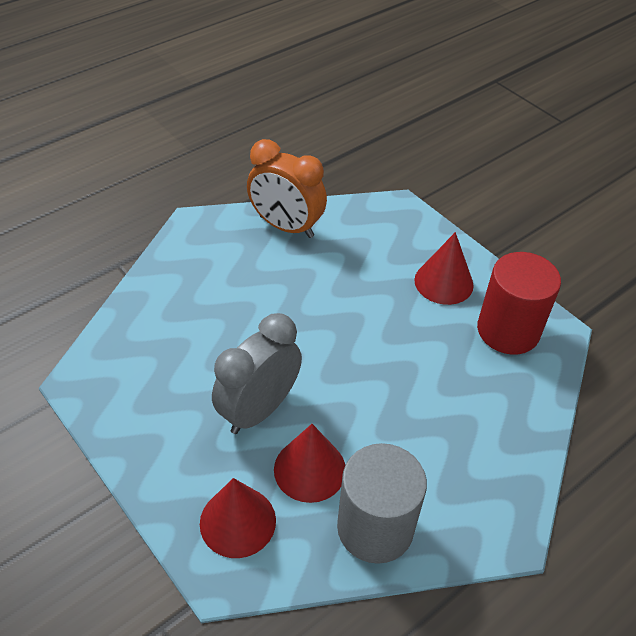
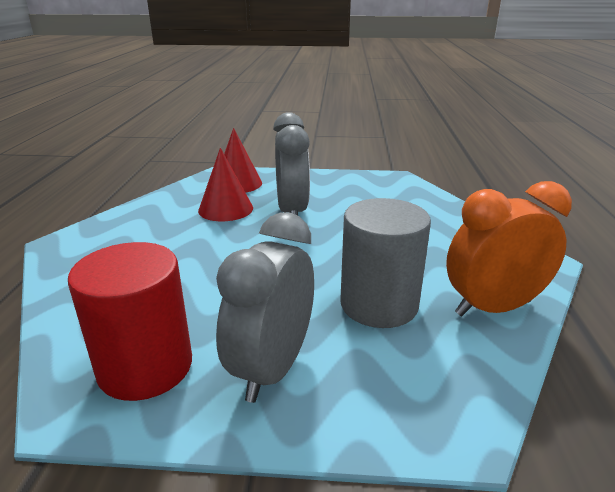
camera: 135 degrees right, 20 degrees down
grey cylinder [337,443,427,564] -> grey cylinder moved to [340,198,431,328]
red cone [414,232,474,305] -> grey clock [216,212,314,403]

